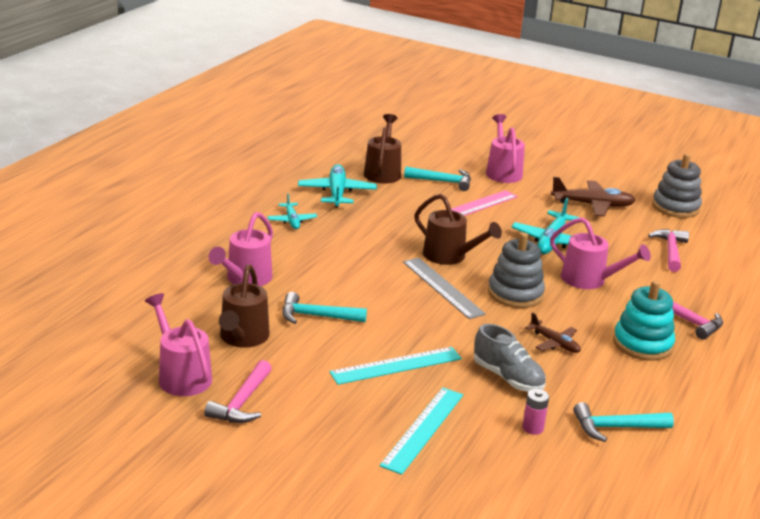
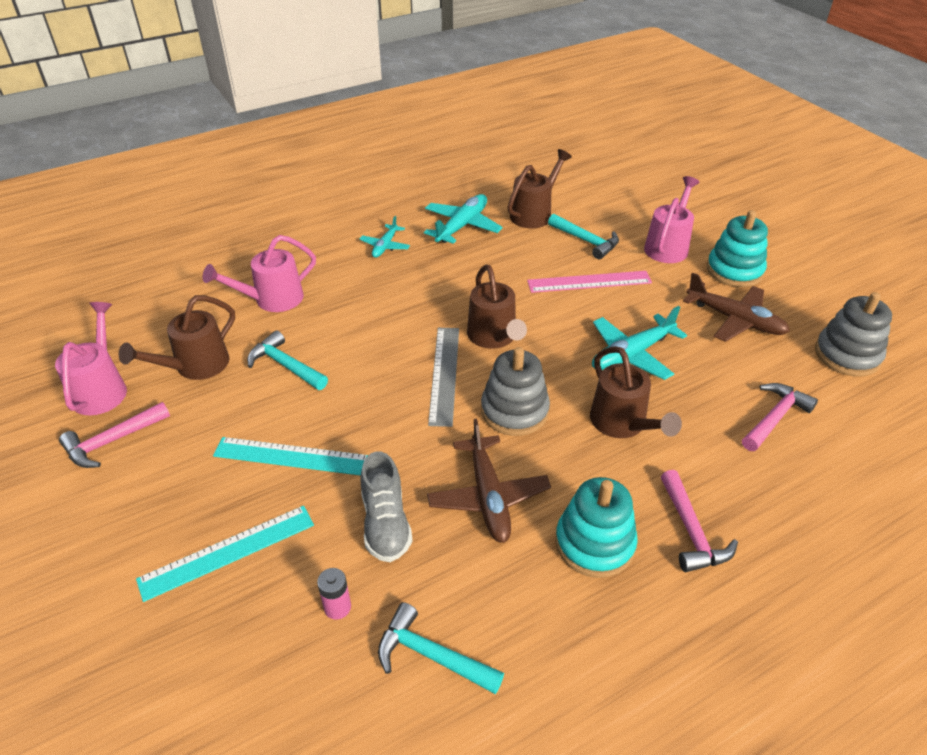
camera: 35 degrees right, 15 degrees up
brown plane [525,312,581,353] -> brown plane [427,419,551,543], size x1.67
pink watering can [550,217,651,289] -> brown watering can [590,346,682,438]
none -> turquoise stacking toy [707,210,768,287]

